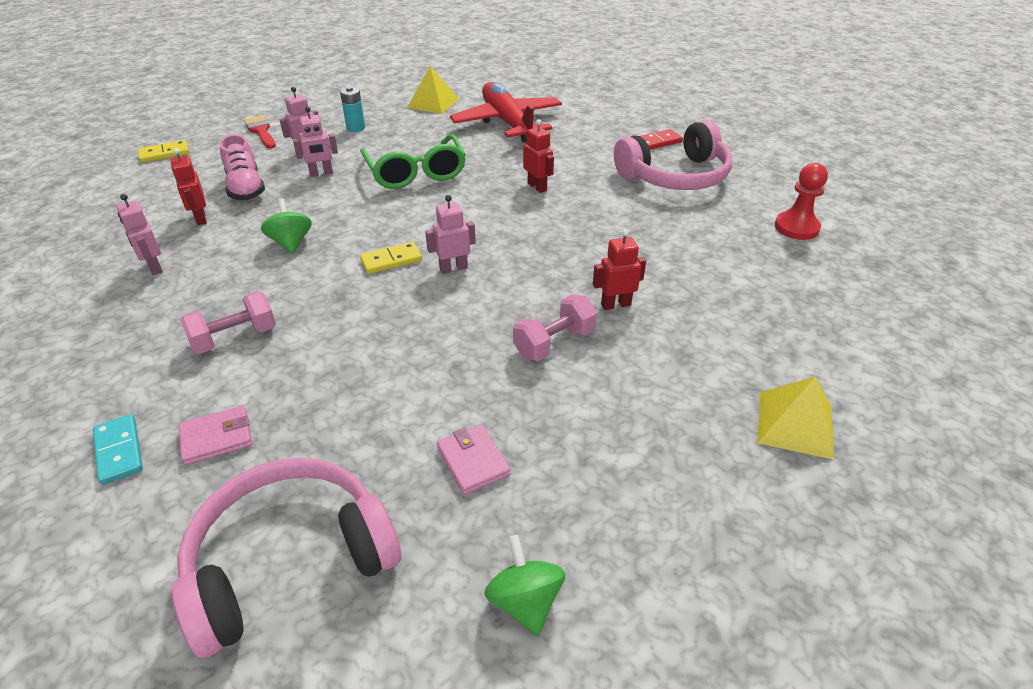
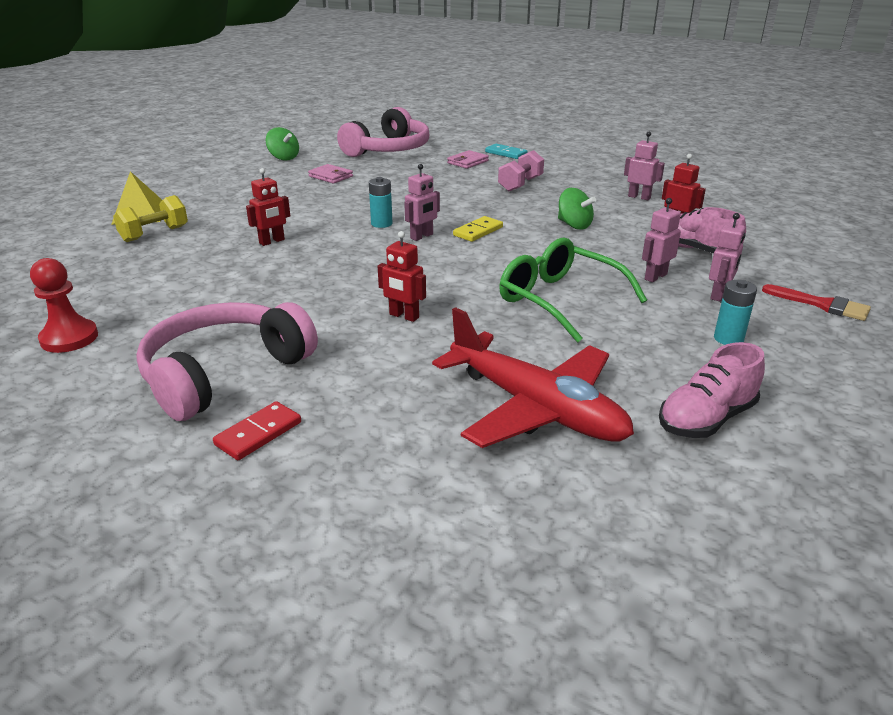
camera: 155 degrees right, 10 degrees down
yellow domino [138,140,189,163] -> none
yellow pyramid [407,66,459,114] -> pink shoe [659,342,765,438]
pink dumbbell [513,295,597,361] -> none
none -> yellow dumbbell [113,195,188,242]
none -> turquoise battery [369,177,393,228]

